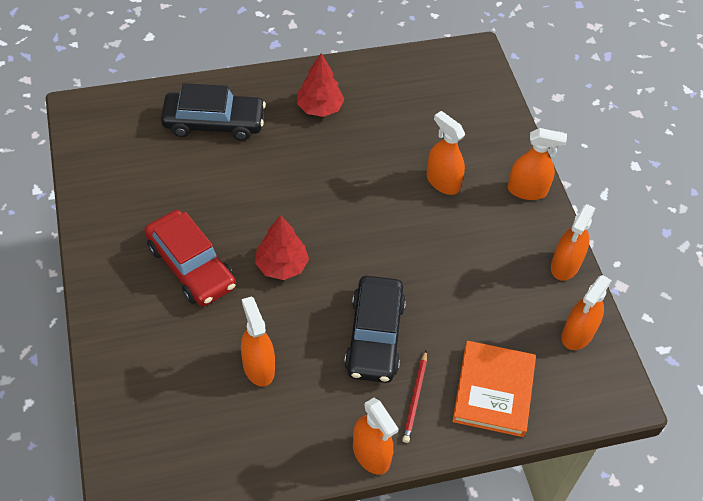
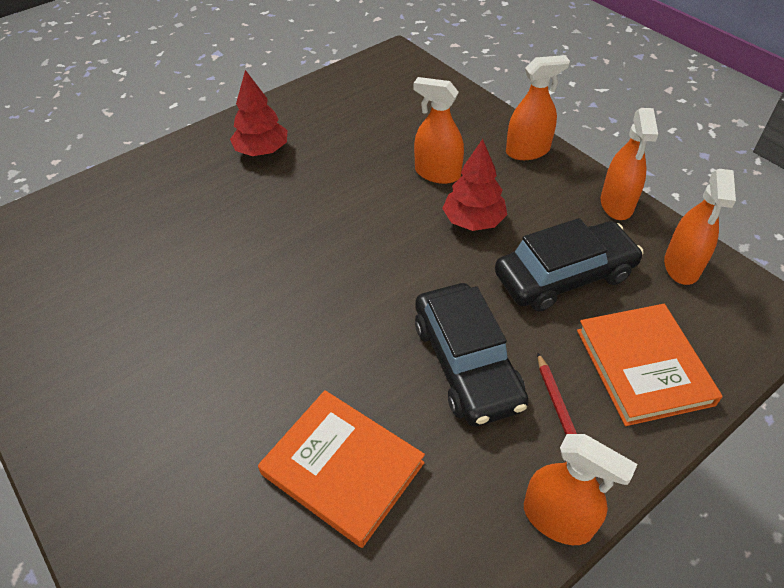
camera: 20 degrees left, 5 degrees down
red car [144,210,236,306] -> none
black car [161,83,266,141] -> black car moved to [495,218,644,311]
orange spray bottle [241,296,275,387] -> orange book [258,390,425,548]
red tree [255,215,309,280] -> red tree moved to [442,139,507,231]

